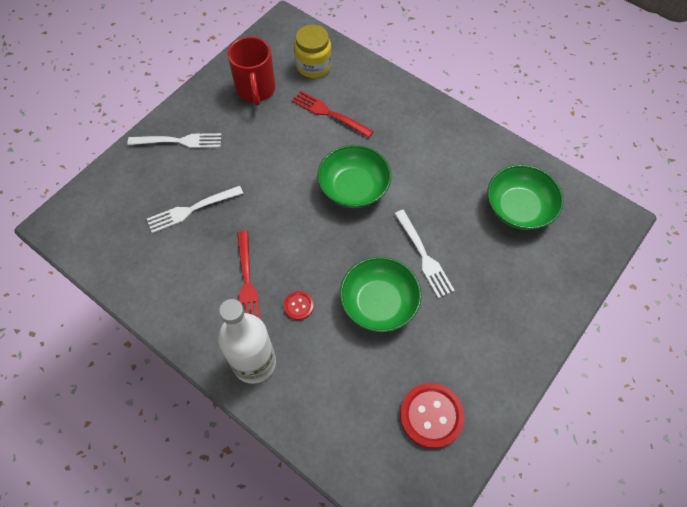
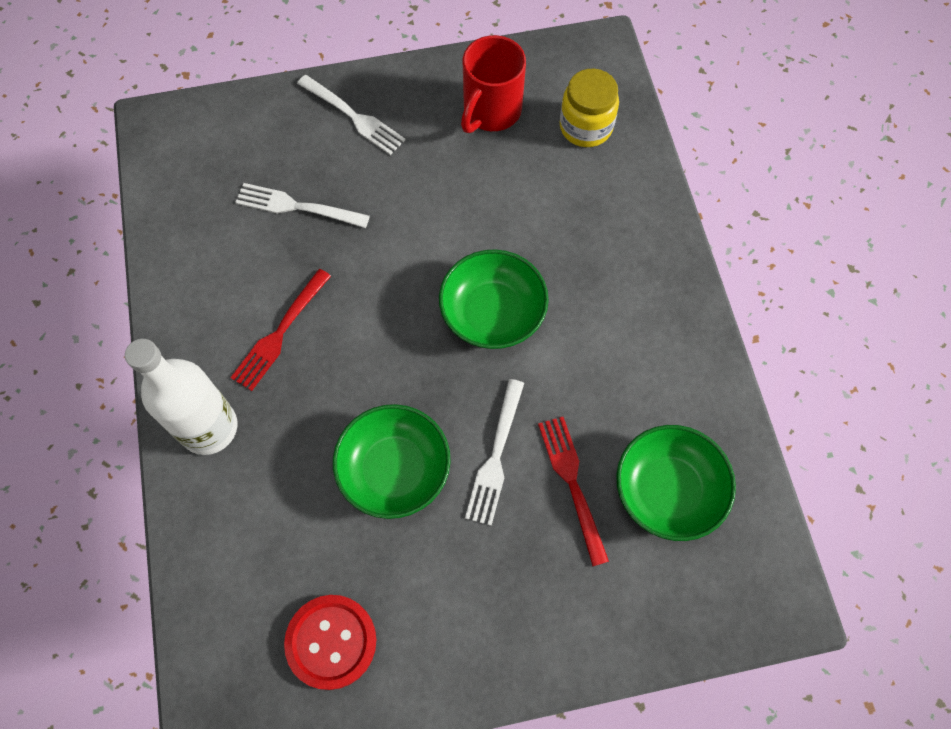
camera: 40 degrees right, 5 degrees up
red button [284,291,314,320] -> none
red fork [292,91,374,138] -> red fork moved to [538,417,609,566]

